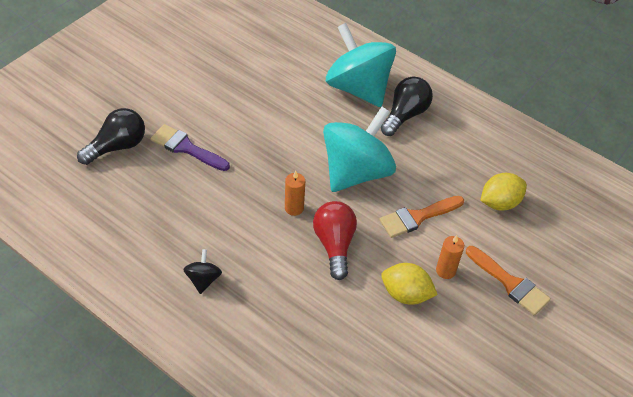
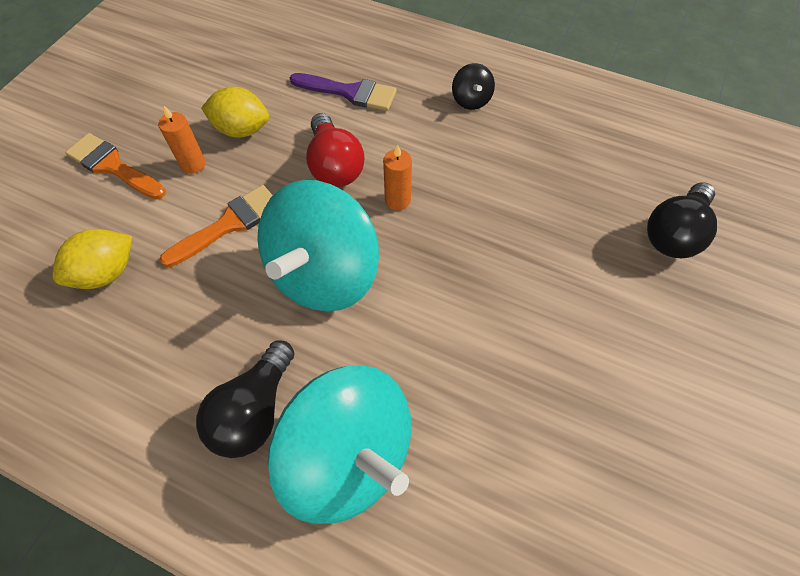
camera: 170 degrees right, 10 degrees up
purple brush [151,124,230,171] -> purple brush moved to [290,73,397,111]

